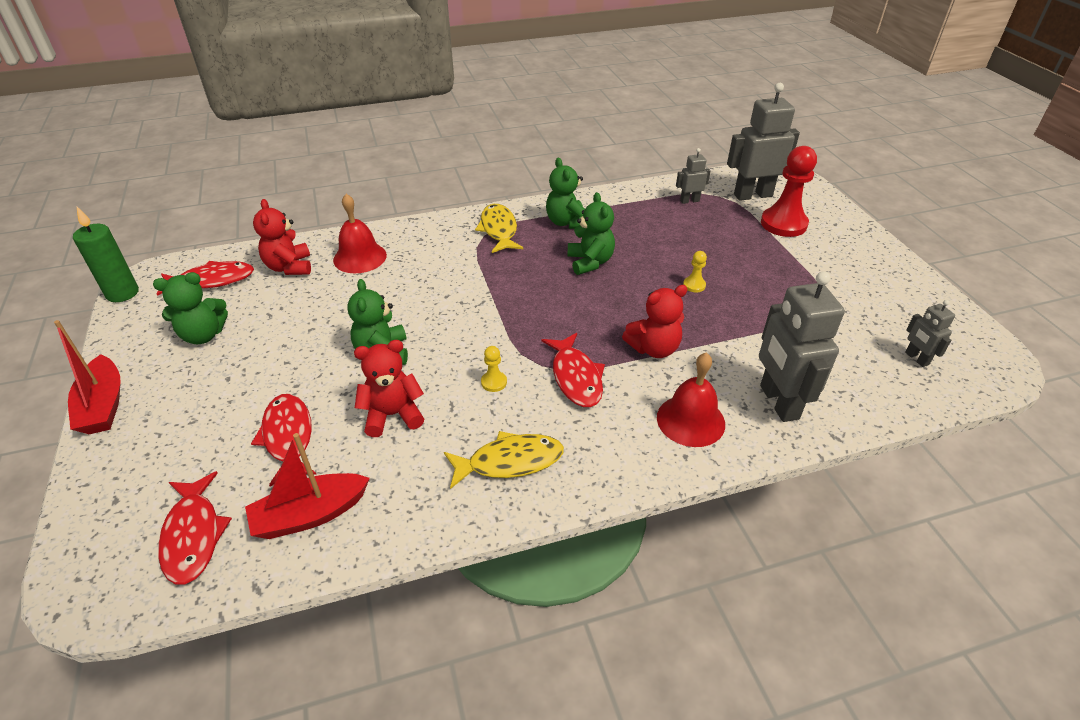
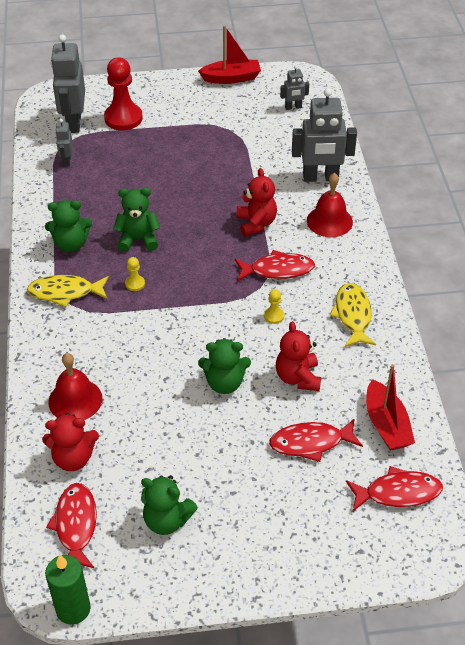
camera: 80 degrees left, 5 degrees up
red boat [54,320,121,434] -> red boat moved to [198,25,261,84]
green teddy bear [153,272,228,344] -> green teddy bear turned 120 degrees clockwise [141,475,198,535]
yellow pawn [683,251,707,292] -> yellow pawn moved to [125,257,145,291]

